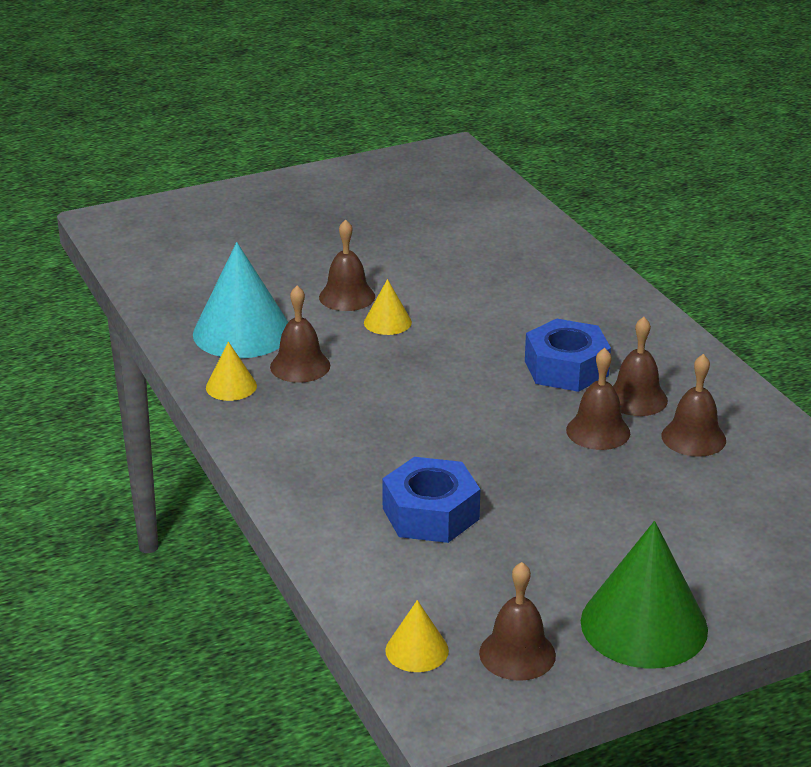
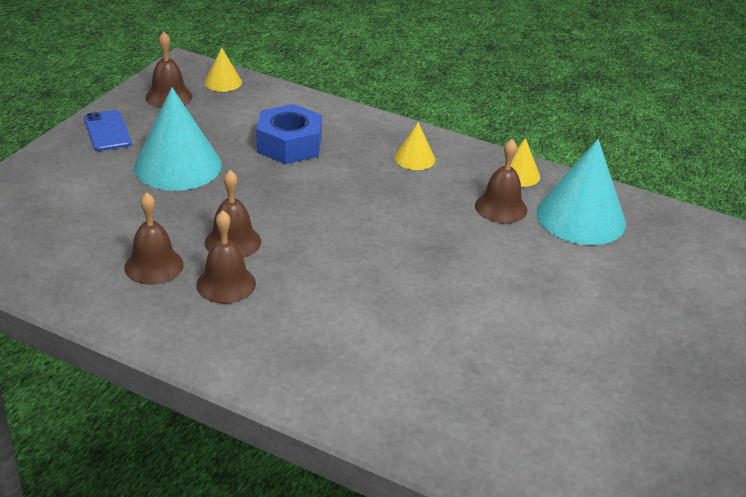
camera: 140 degrees right, 5 degrees up
brown bell [319,219,375,311] -> none
yellow cone [364,279,412,335] -> yellow cone moved to [394,122,435,170]
blue nut [525,319,611,392] -> none
green cone [581,521,708,668] -> blue phone [84,110,131,151]
none -> turquoise cone [134,87,222,191]

